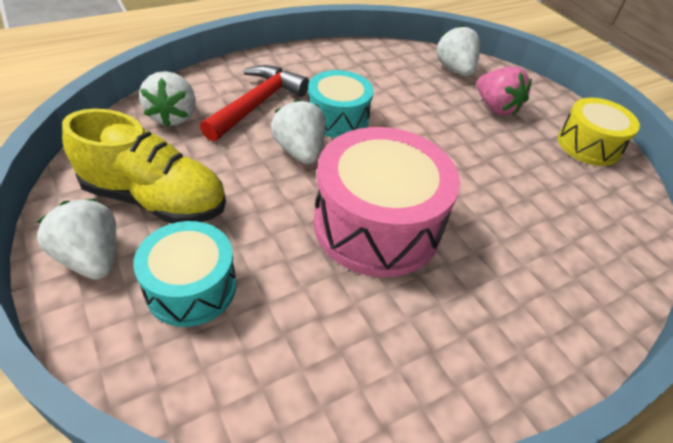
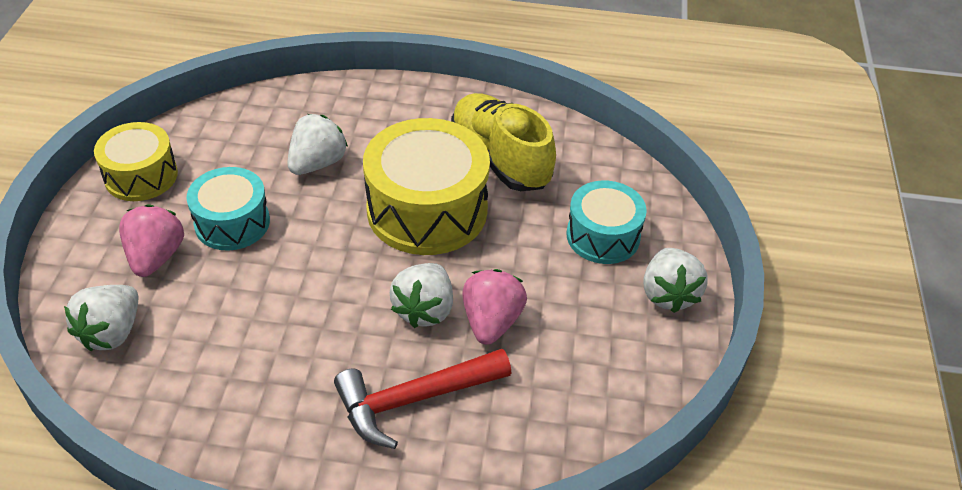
camera: 140 degrees left, 0 degrees up
yellow shoe [62,109,226,224] -> yellow shoe moved to [451,93,556,191]
white strawberry [139,71,196,127] -> white strawberry moved to [287,114,348,175]
turquoise drum [308,70,374,138] -> turquoise drum moved to [187,167,270,251]
pink drum [314,127,460,277] -> yellow drum [363,118,490,255]
none -> pink strawberry [462,269,527,345]

